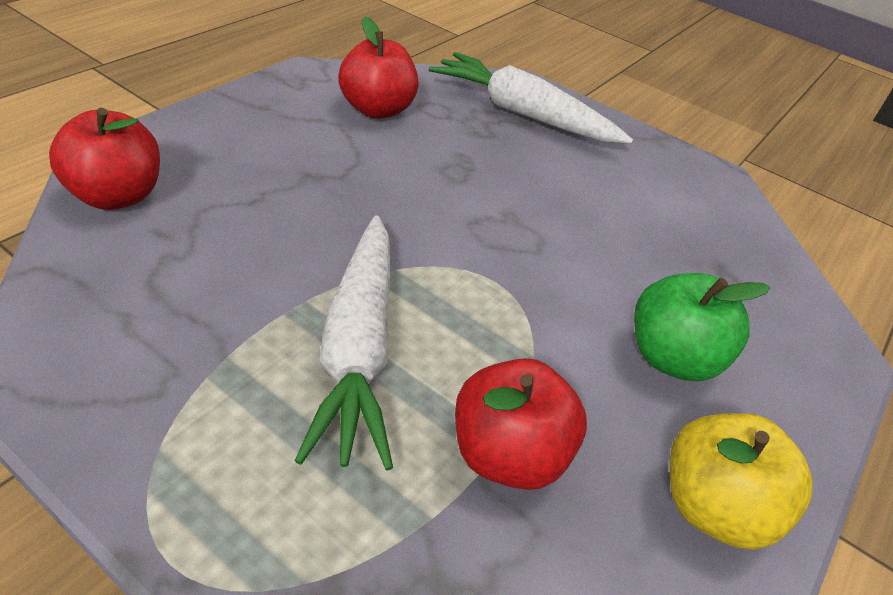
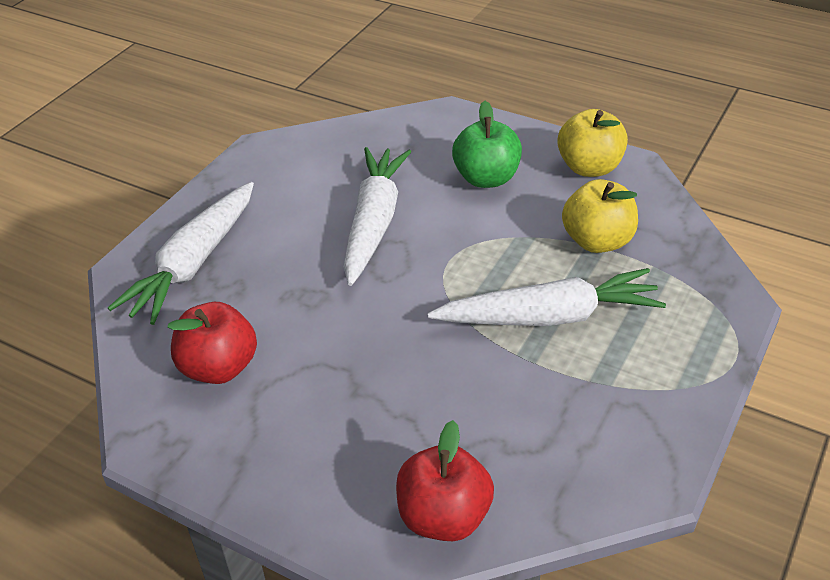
camera: 90 degrees left, 0 degrees up
red apple [455,358,587,490] -> yellow apple [562,179,638,253]
none -> white carrot [343,147,411,286]

